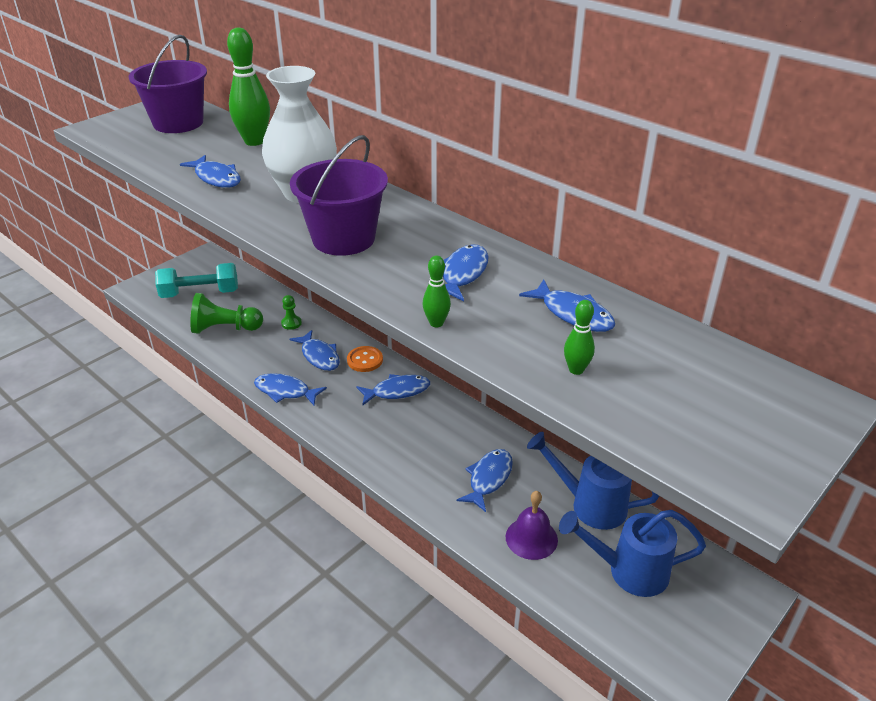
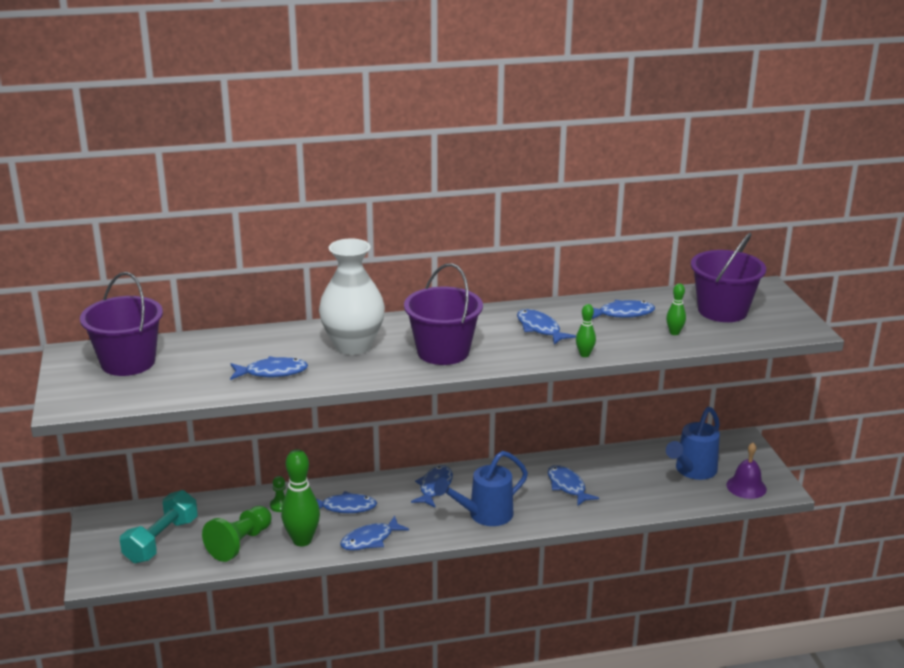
camera: 55 degrees left, 10 degrees down
green bowling pin [227,28,270,146] -> green bowling pin moved to [281,449,320,546]
orange button [347,346,383,372] -> none
purple bell [506,491,558,560] -> purple bell moved to [726,443,767,499]
blue watering can [527,432,659,530] -> blue watering can moved to [434,451,528,526]
none -> purple bucket [691,233,766,322]

